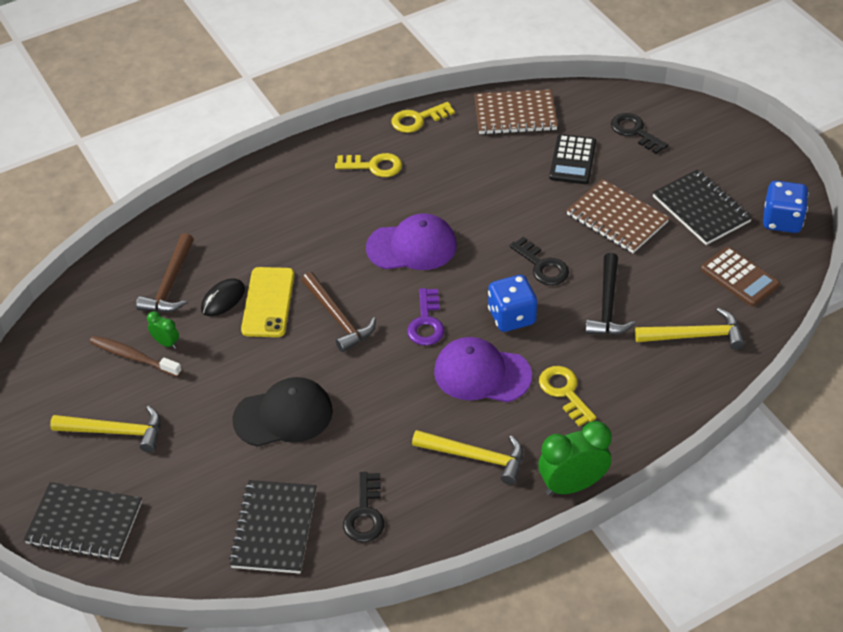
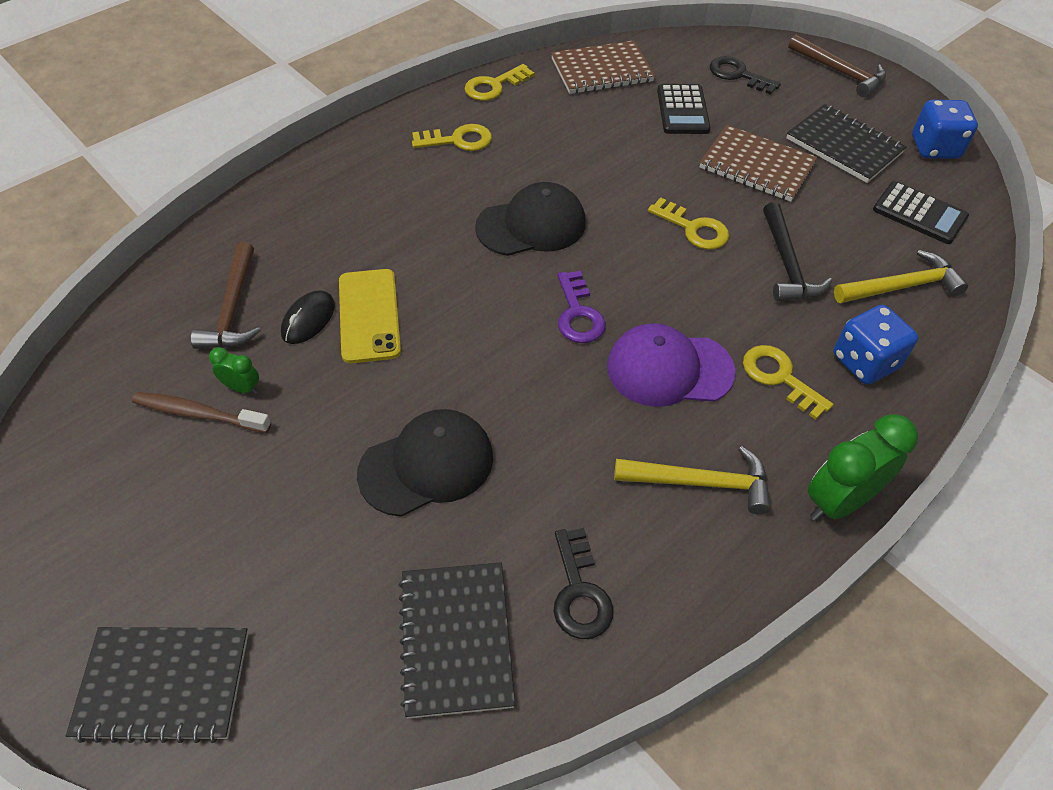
camera: 15 degrees left, 5 degrees up
yellow hammer [50,406,161,453] -> none
brown hammer [301,272,376,352] -> brown hammer moved to [788,35,886,97]
purple cap [366,213,457,270] -> black cap [475,182,586,256]
blue dice [488,275,537,332] -> blue dice moved to [834,305,918,384]
black key [510,237,569,285] -> yellow key [648,197,729,250]
brown calculator [701,247,780,306] -> black calculator [873,181,969,244]

